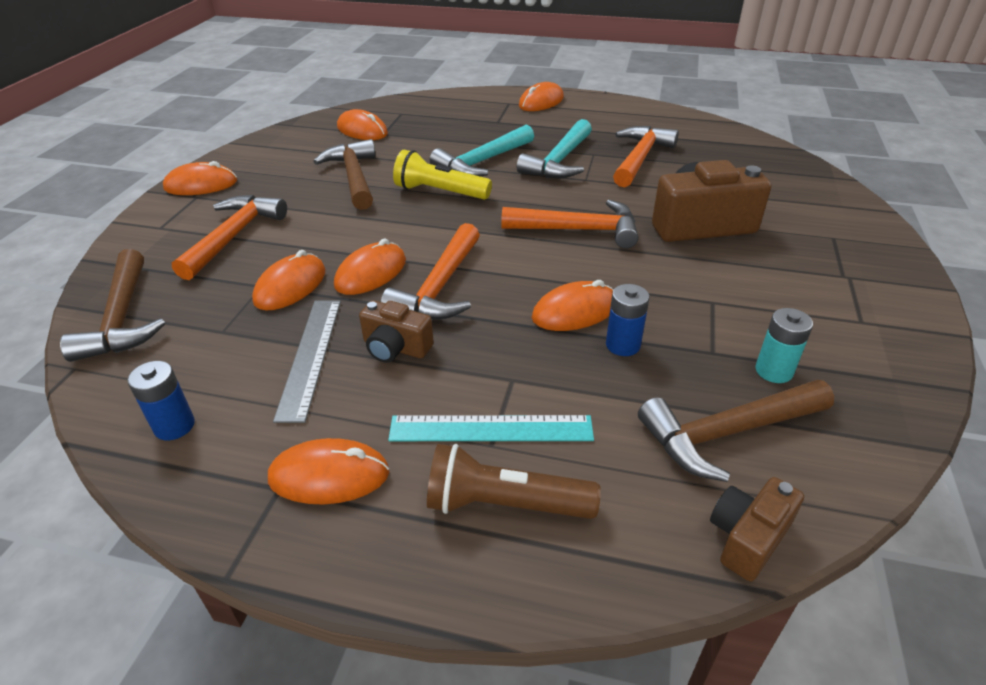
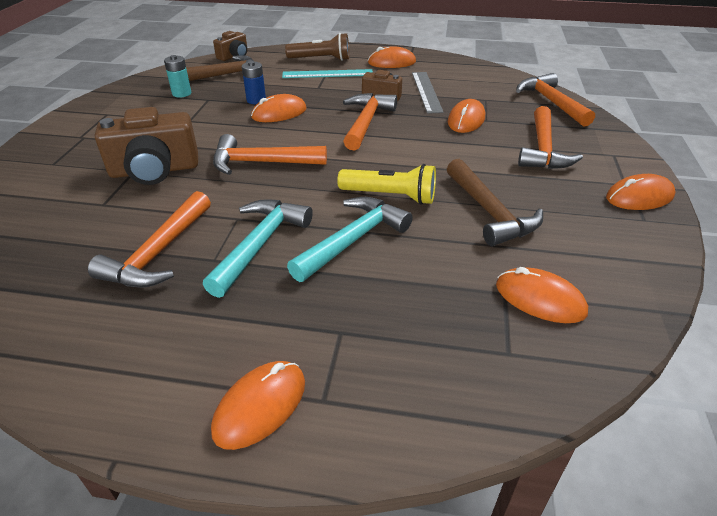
camera: 175 degrees right, 0 degrees up
brown hammer [60,249,165,362] -> orange hammer [516,73,595,127]
blue battery [128,361,195,440] -> none
orange mouse [334,238,406,295] -> none

